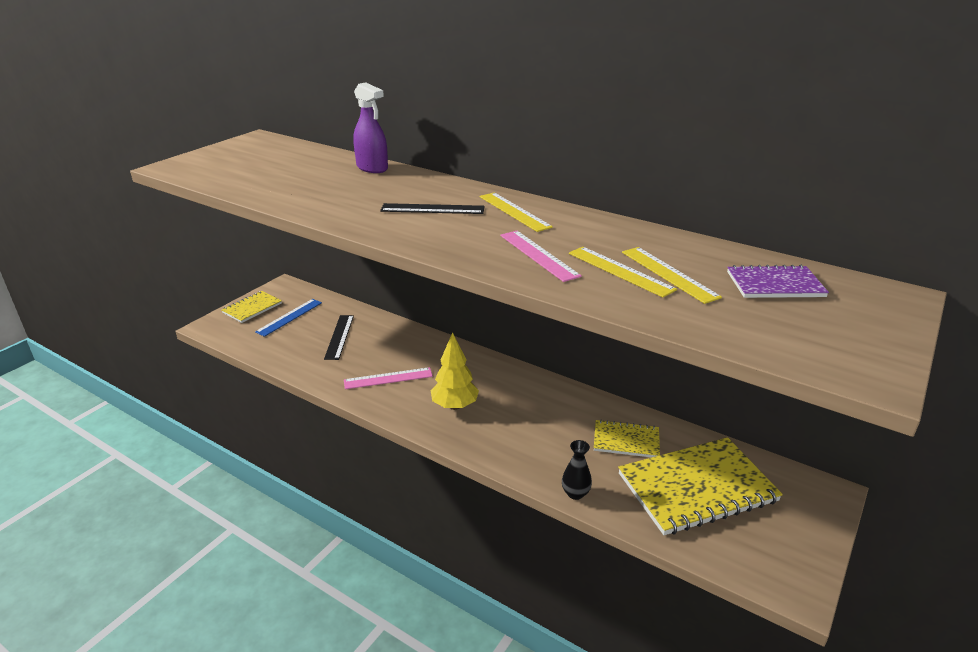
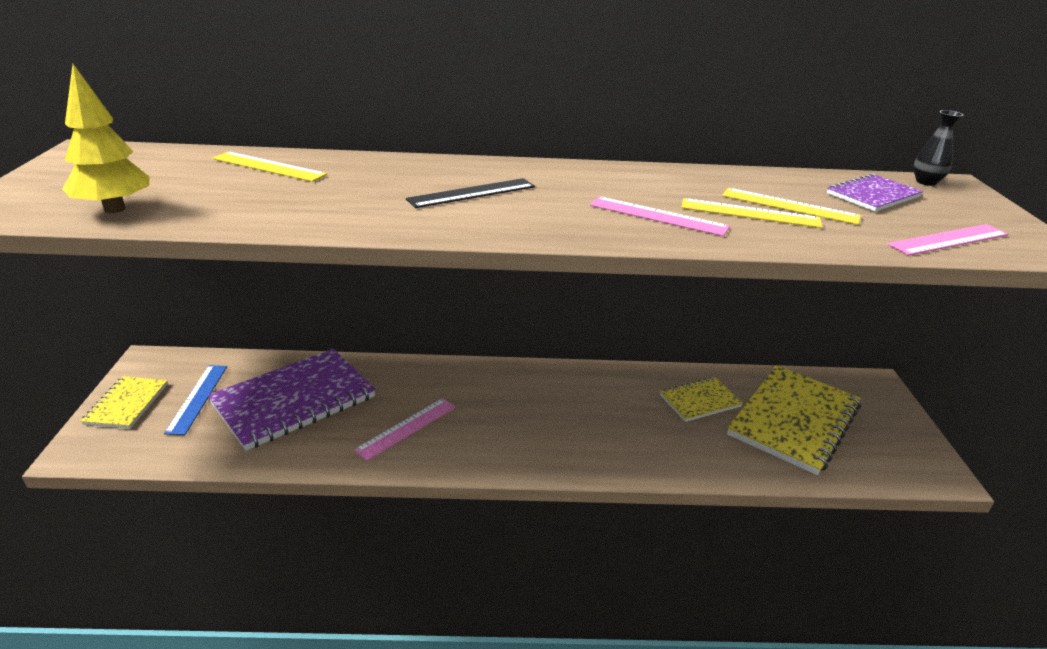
camera: 35 degrees left, 0 degrees up
black ruler [324,315,354,360] -> purple notebook [208,349,376,451]
purple spray bottle [353,82,388,173] -> none
yellow tree [431,332,479,410] -> yellow tree moved to [62,64,150,213]
yellow ruler [480,192,553,232] -> yellow ruler moved to [212,152,327,182]
black vase [562,440,592,500] -> black vase moved to [913,110,963,186]
none -> pink ruler [887,224,1008,256]

